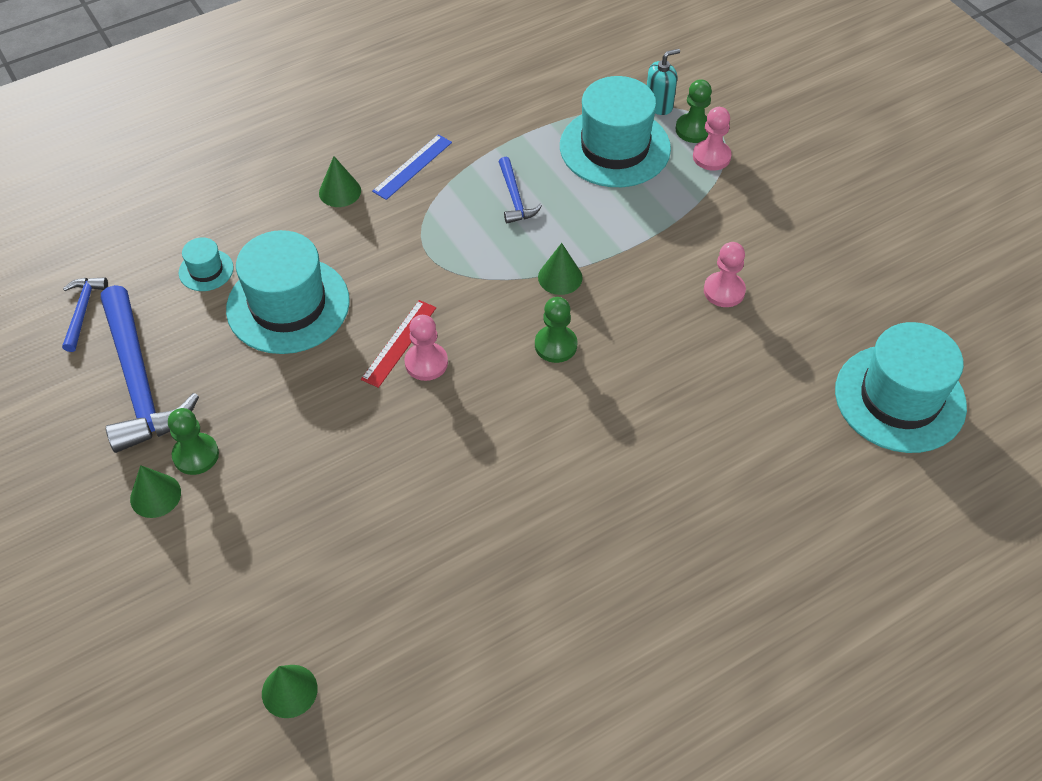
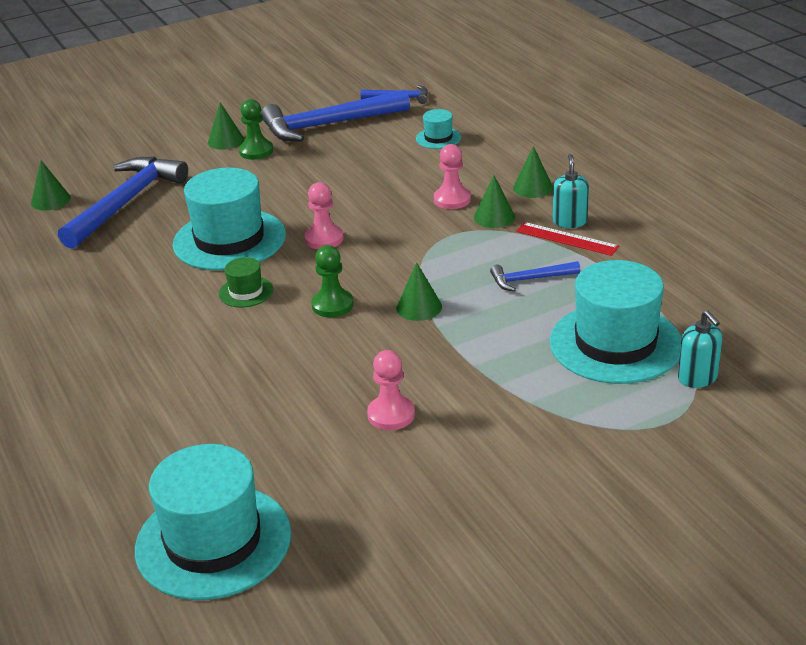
camera: 95 degrees right, 20 degrees down
turquoise hat [226,230,350,354] -> turquoise hat moved to [173,168,286,270]
red ruler [361,300,436,388] -> red ruler moved to [516,222,619,256]
blue ruler [372,134,452,200] -> turquoise soap dispenser [553,154,589,228]
green pawn [675,79,712,143] -> none
pink pawn [693,107,732,171] -> pink pawn moved to [434,144,471,209]
none -> blue hammer [58,157,188,249]
none -> green hat [219,257,273,307]
none -> green cone [474,175,515,228]

